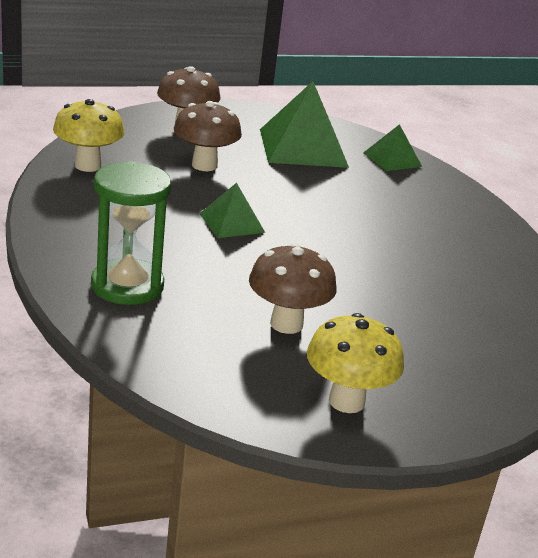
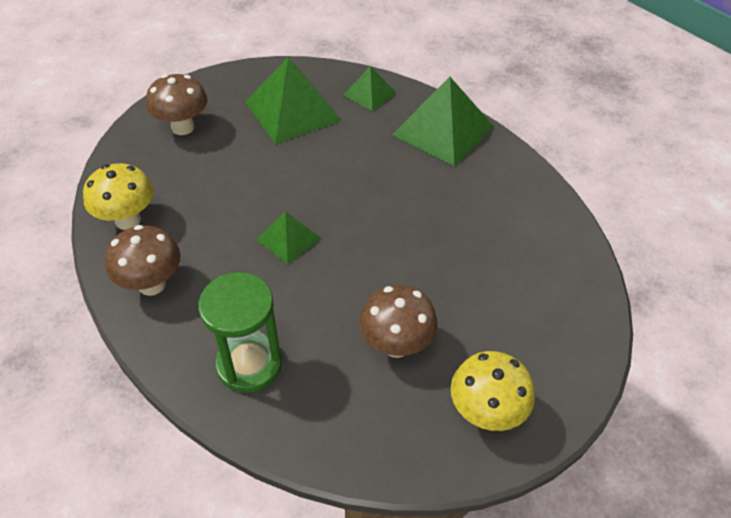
camera: 20 degrees left, 20 degrees up
brown mushroom [174,101,242,171] -> brown mushroom moved to [105,225,181,296]
none -> green pyramid [392,77,494,167]

